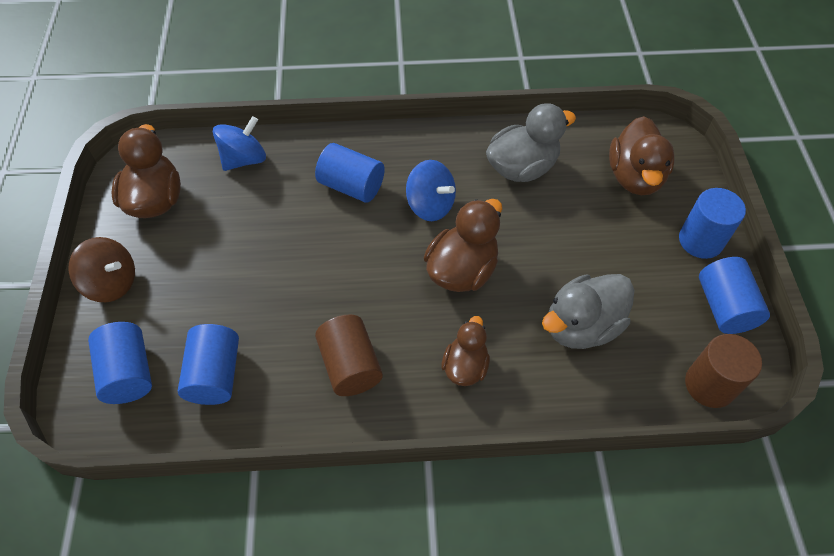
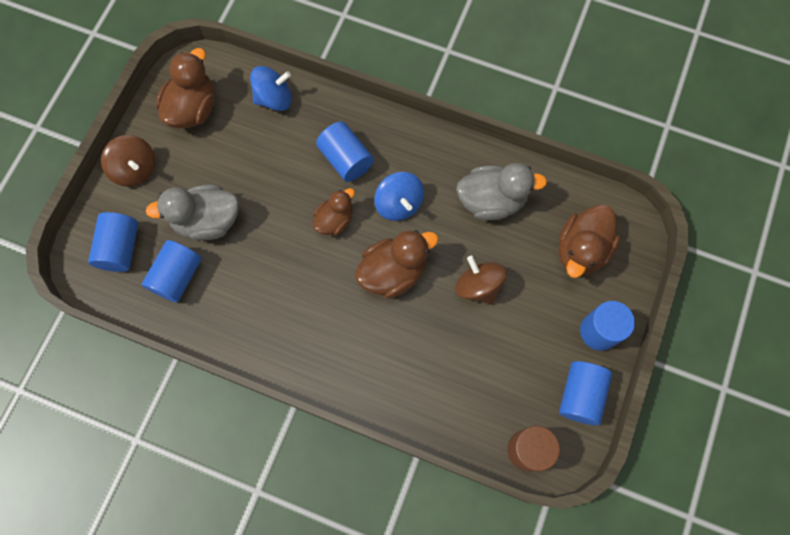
camera: 25 degrees right, 15 degrees up
brown cylinder [315,314,383,396] -> none
brown duck [441,316,490,386] -> brown duck moved to [313,188,355,235]
grey duck [542,274,634,349] -> grey duck moved to [145,184,239,241]
none -> brown spinning top [455,256,507,305]

